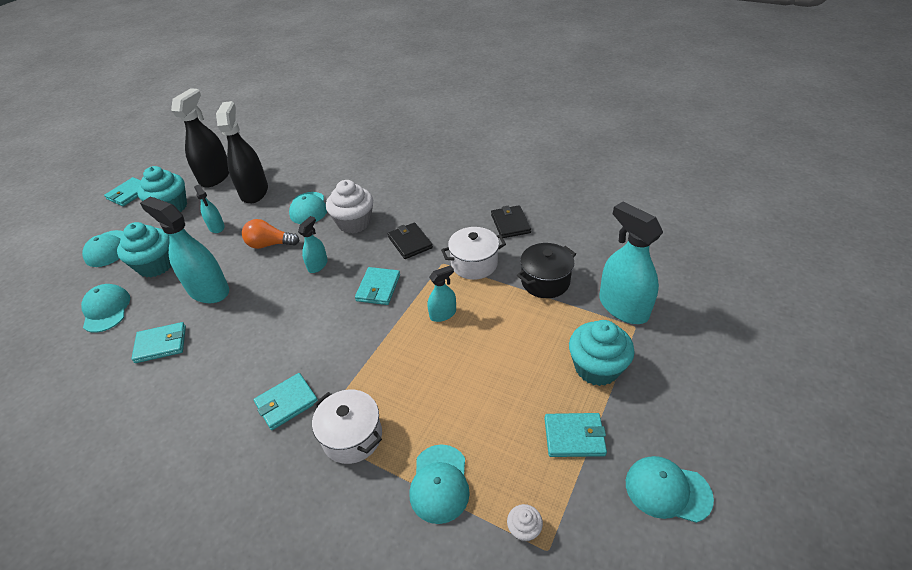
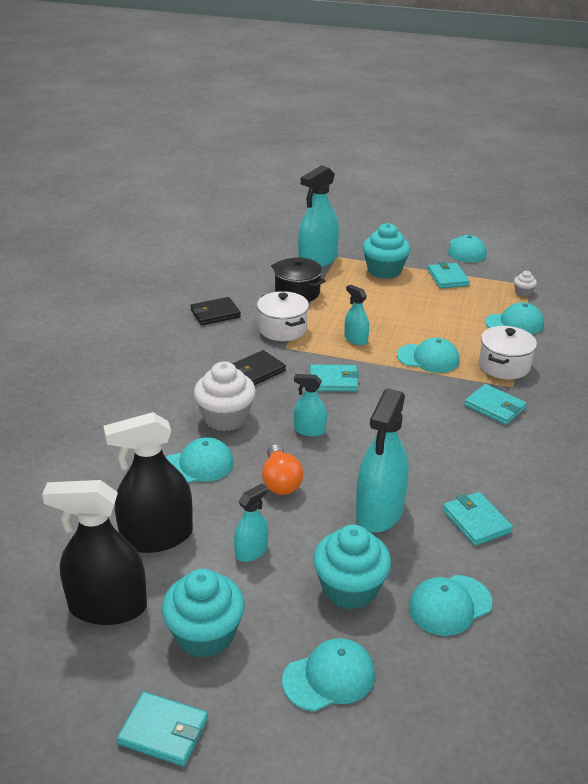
camera: 105 degrees left, 10 degrees down
none -> turquoise cap [397,337,460,373]

